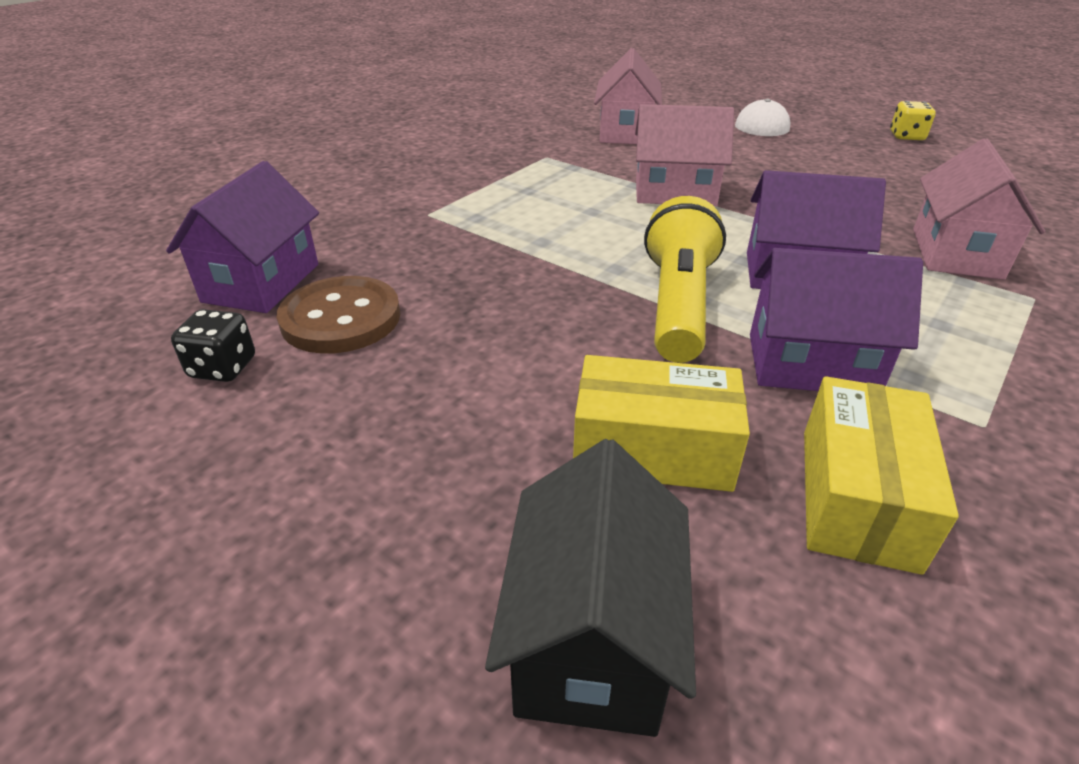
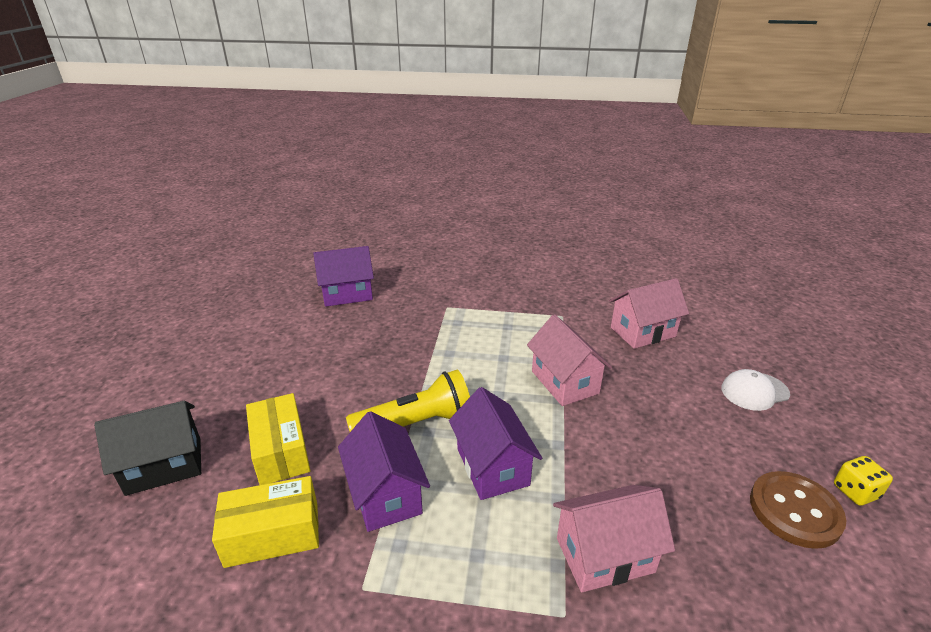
camera: 60 degrees right, 5 degrees down
black dice [171,309,255,382] -> none
brown button [277,276,400,354] -> brown button moved to [750,471,846,549]

